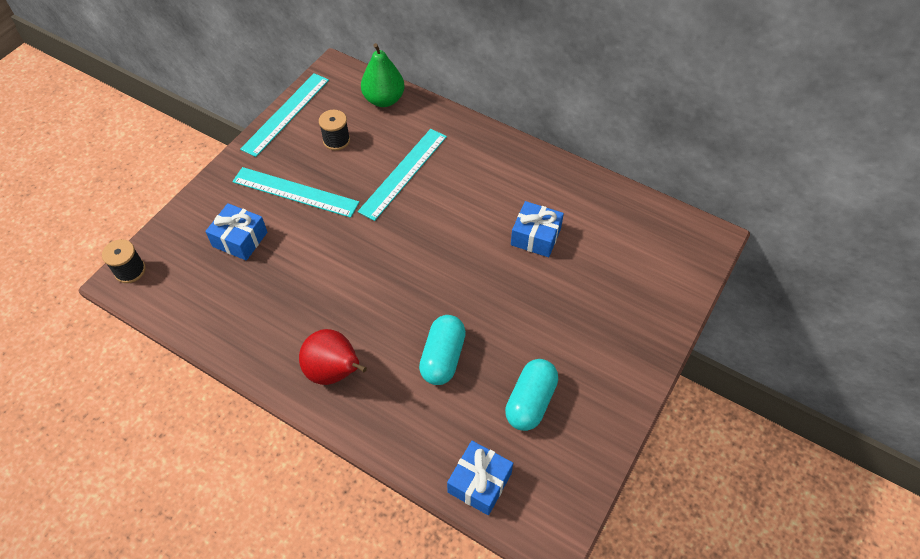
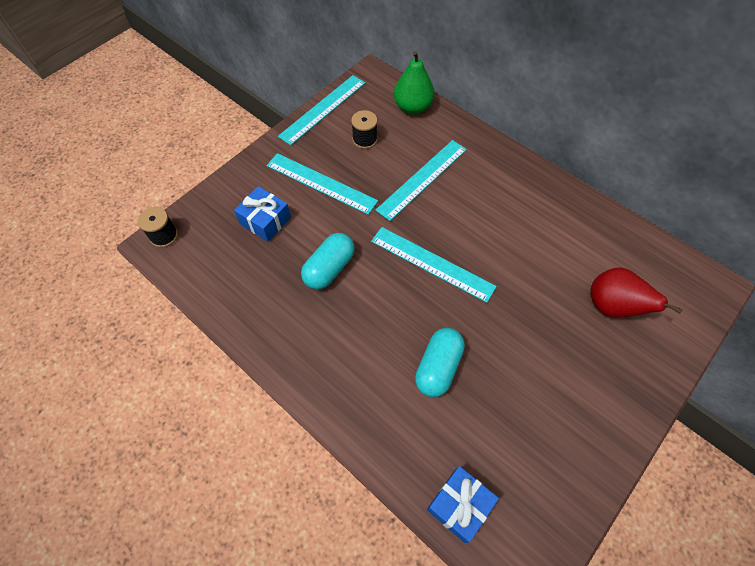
camera: 10 degrees right, 5 degrees up
red pear [299,329,367,385] -> red pear moved to [590,267,683,318]
turquoise capsule [505,359,558,431] -> turquoise capsule moved to [301,233,355,290]
blue gift [511,201,564,257] -> none
none -> turquoise ruler [371,227,497,303]

